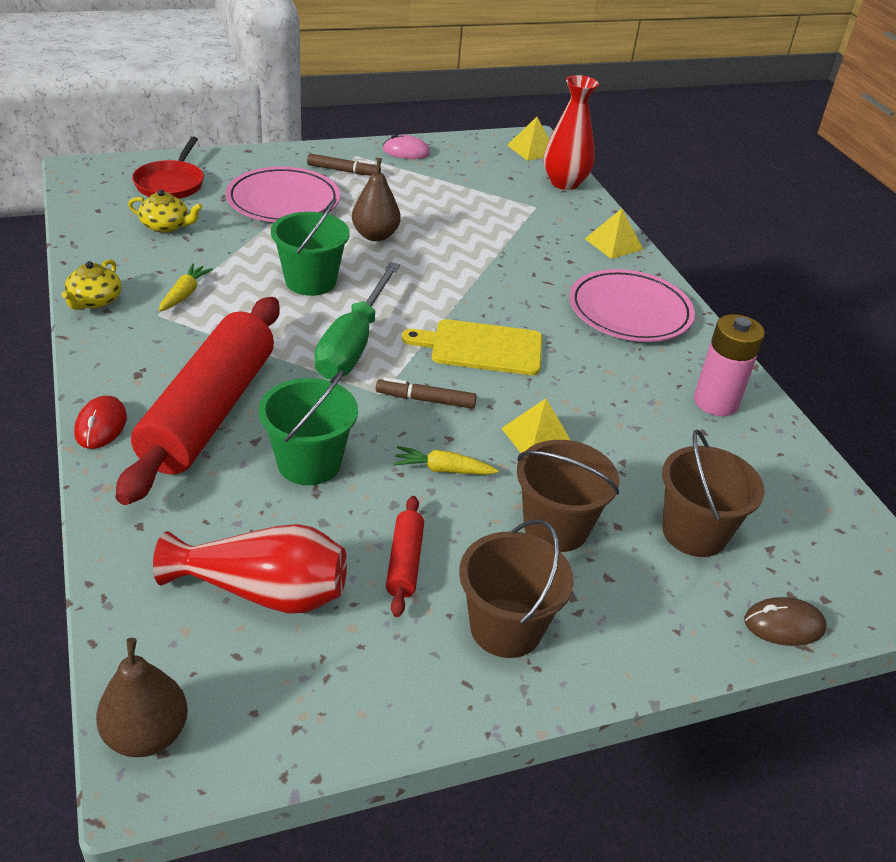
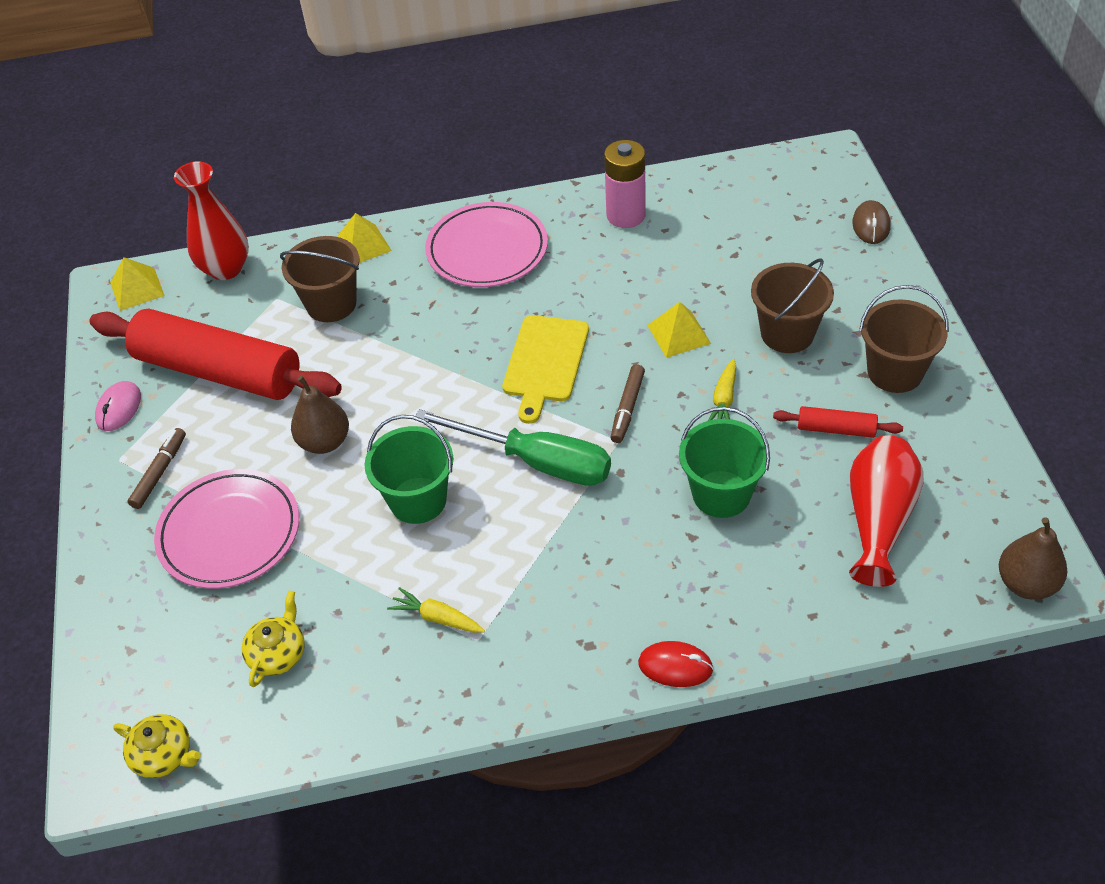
camera: 75 degrees left, 10 degrees up
yellow teapot [61,259,121,310] -> yellow teapot moved to [113,714,201,778]
red rolling pin [116,297,280,505] -> red rolling pin moved to [89,308,342,400]
red pan [132,137,204,199] -> none
brown bucket [662,429,765,557] -> brown bucket moved to [280,236,359,322]

